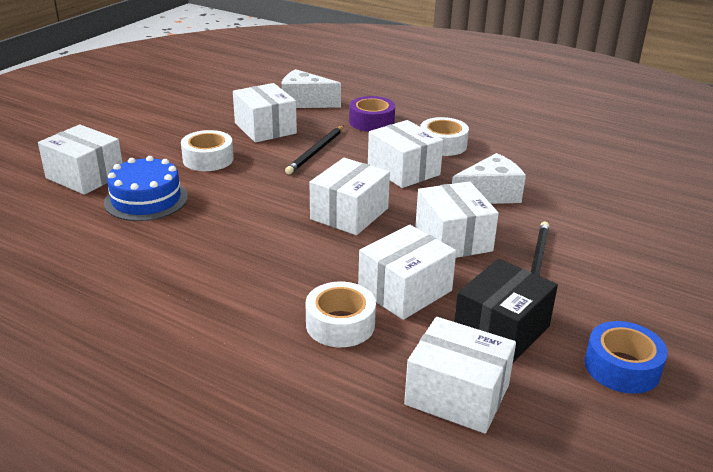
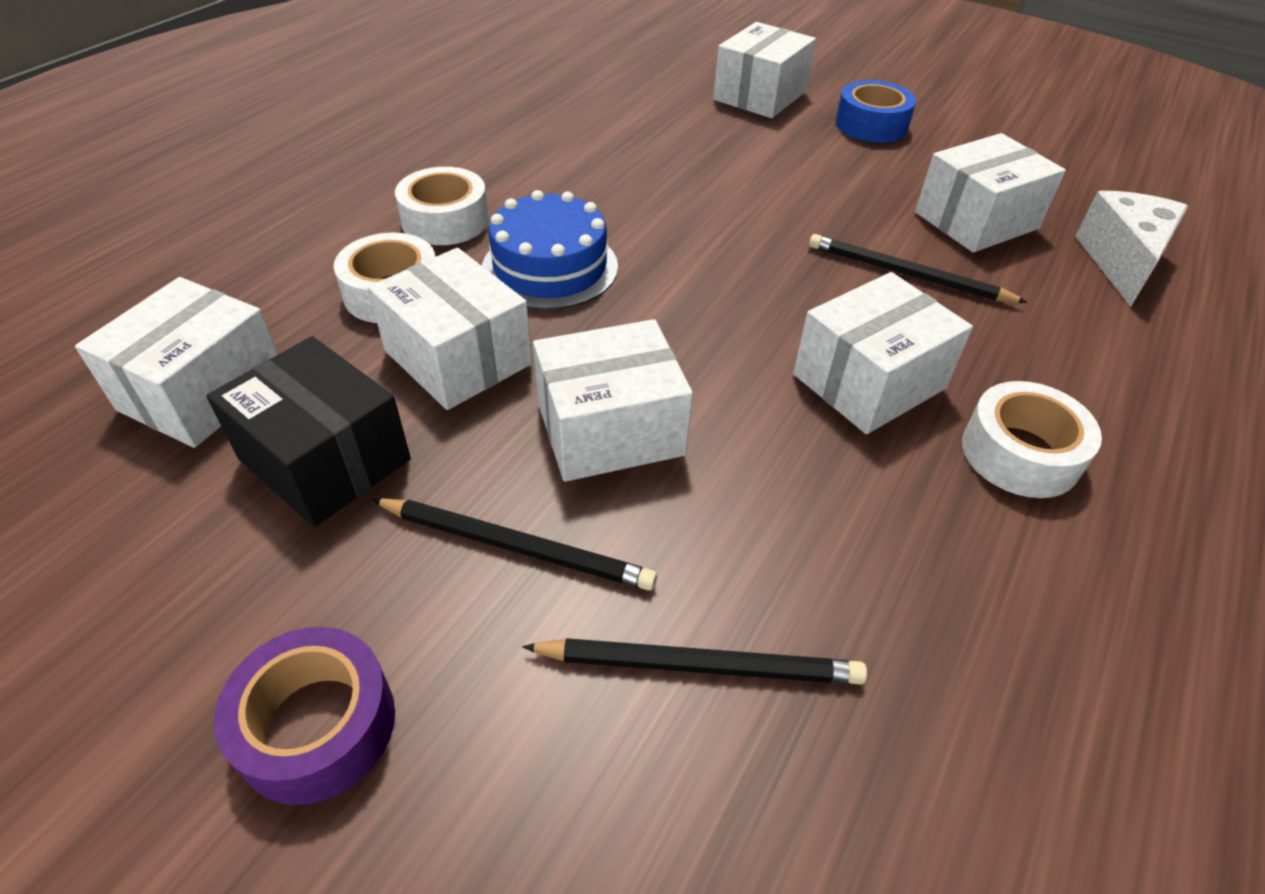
camera: 90 degrees right, 15 degrees up
blue cake [104,156,188,221] -> blue cake moved to [482,190,618,310]
white tape [181,130,234,171] -> white tape moved to [395,167,489,245]
white box [310,158,390,235] -> none
purple tape [349,96,395,132] -> purple tape moved to [214,627,395,805]
white cheese [452,153,526,204] -> none
blue tape [585,321,668,394] -> blue tape moved to [835,80,916,142]
none -> black pencil [522,638,867,685]

